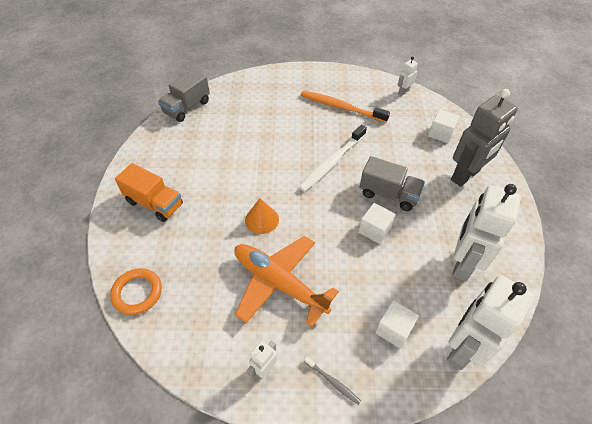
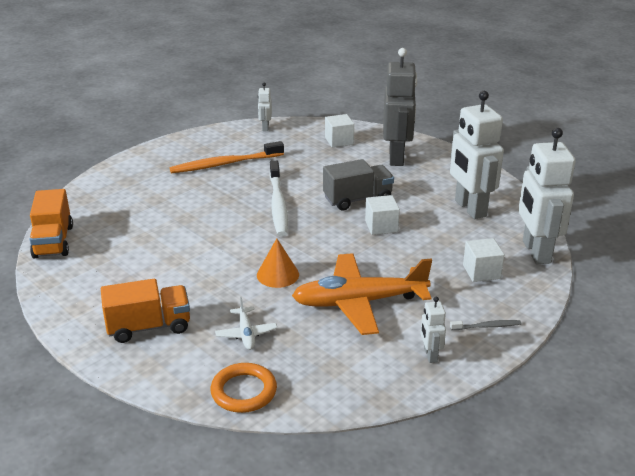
camera: 45 degrees left, 20 degrees down
grey truck [158,69,210,122] -> orange truck [29,189,73,258]
none -> white plane [215,297,277,350]

